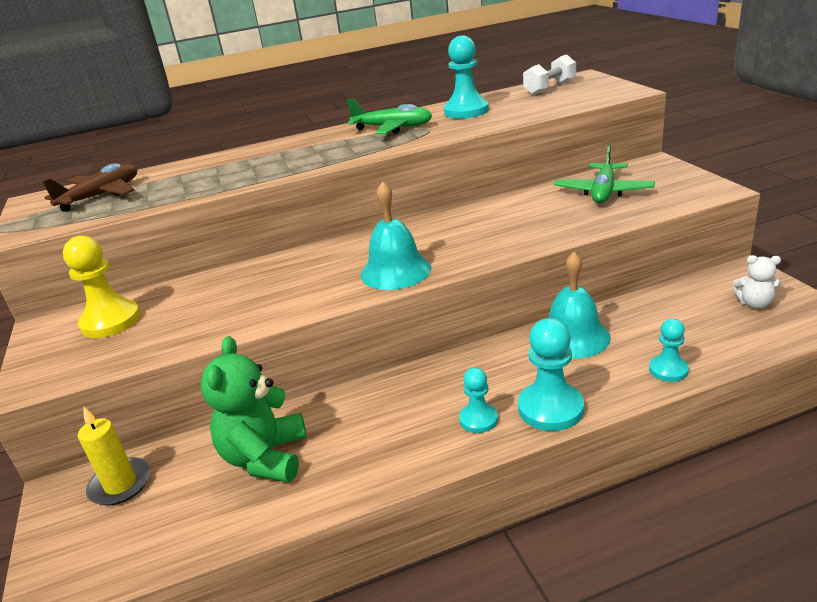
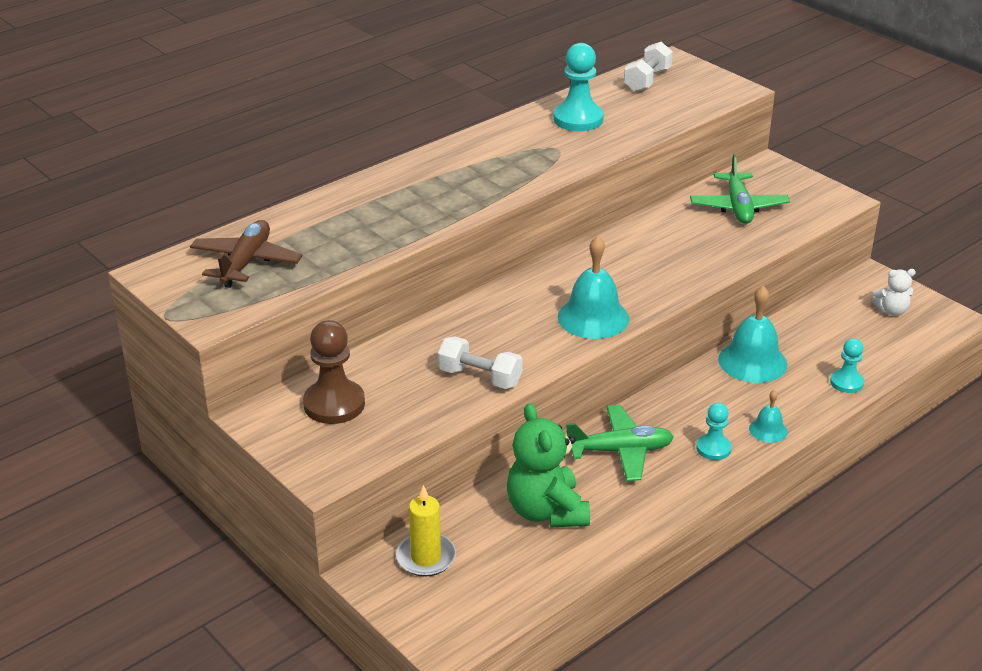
camera: 25 degrees left, 5 degrees up
yellow pawn [63,236,141,338] -> brown pawn [303,320,365,424]
green plane [347,99,433,135] -> green plane moved to [566,405,674,481]
turquoise pawn [518,318,584,431] -> turquoise bell [749,390,788,443]
none -> white dumbbell [438,337,523,389]

